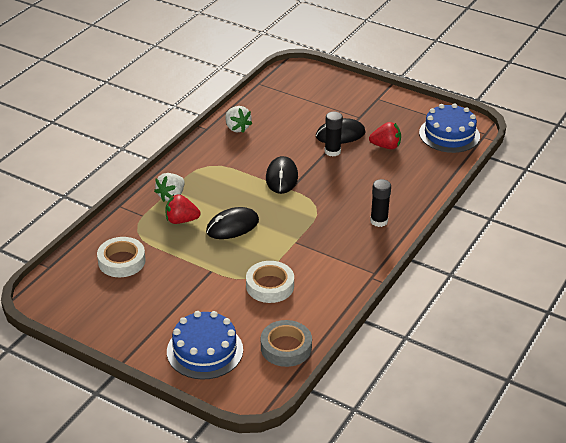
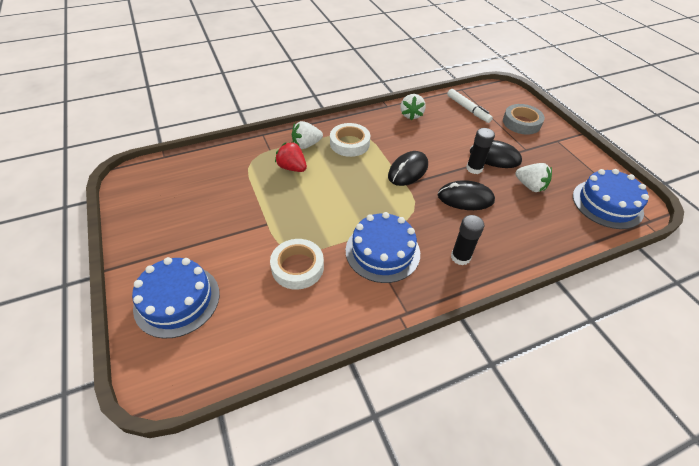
camera: 35 degrees right, 10 degrees up
white tape [97,237,146,277] -> white tape moved to [330,123,370,157]
black mouse [206,207,259,239] -> black mouse moved to [438,180,495,210]
grey tape [261,320,312,367] -> grey tape moved to [503,104,545,135]
red strawberry [369,122,401,149] -> white strawberry [515,163,552,192]
none -> blue cake [346,212,420,283]
none -> white marker [447,89,493,123]

